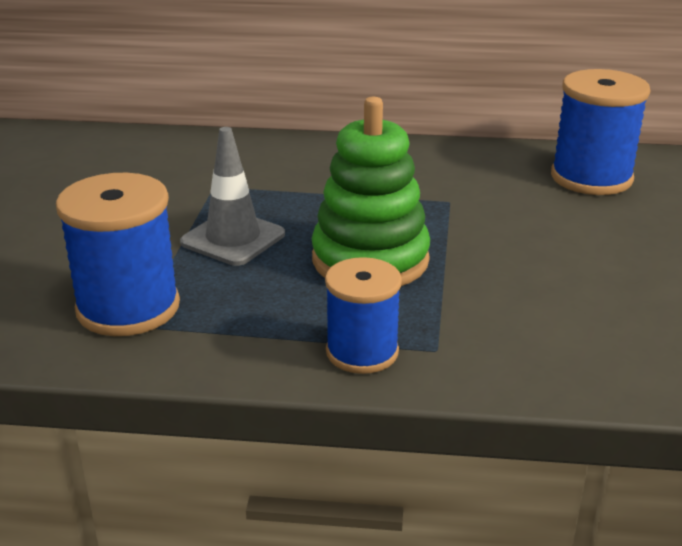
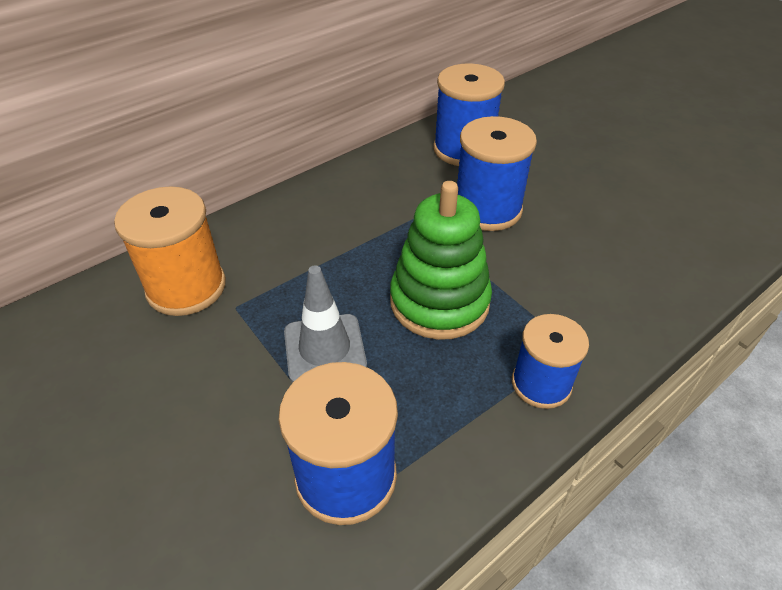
camera: 45 degrees left, 15 degrees up
none -> orange spool [114,186,226,316]
none -> blue spool [457,116,537,231]

